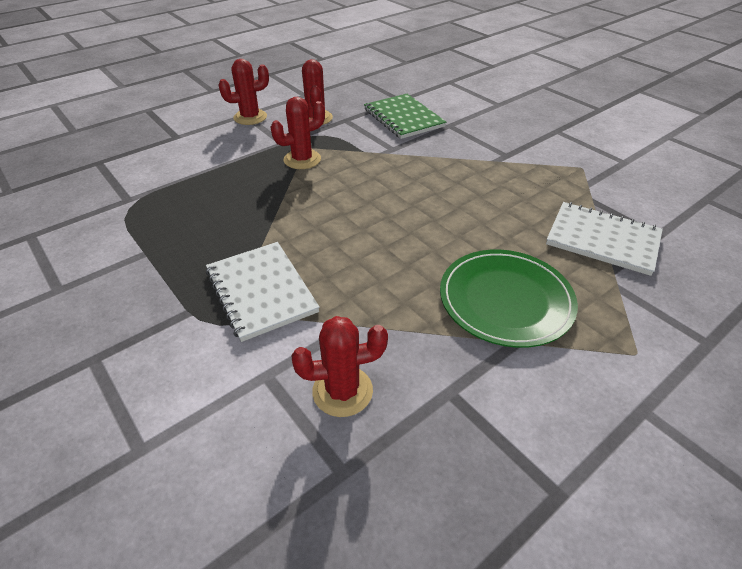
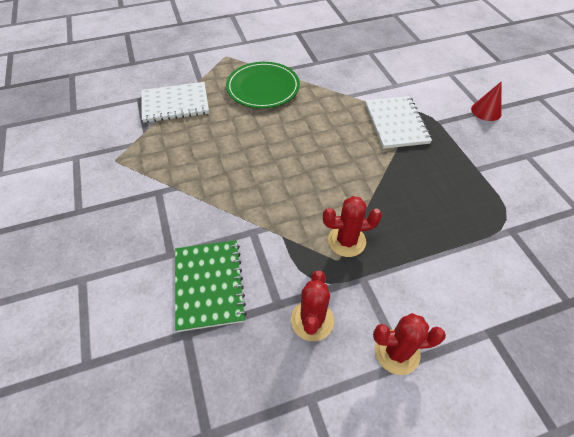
camera: 160 degrees left, 10 degrees up
red cactus [291,316,388,417] -> none
white notebook [546,202,663,276] -> white notebook turned 60 degrees counterclockwise [141,82,209,123]
none -> red cone [471,82,502,121]

